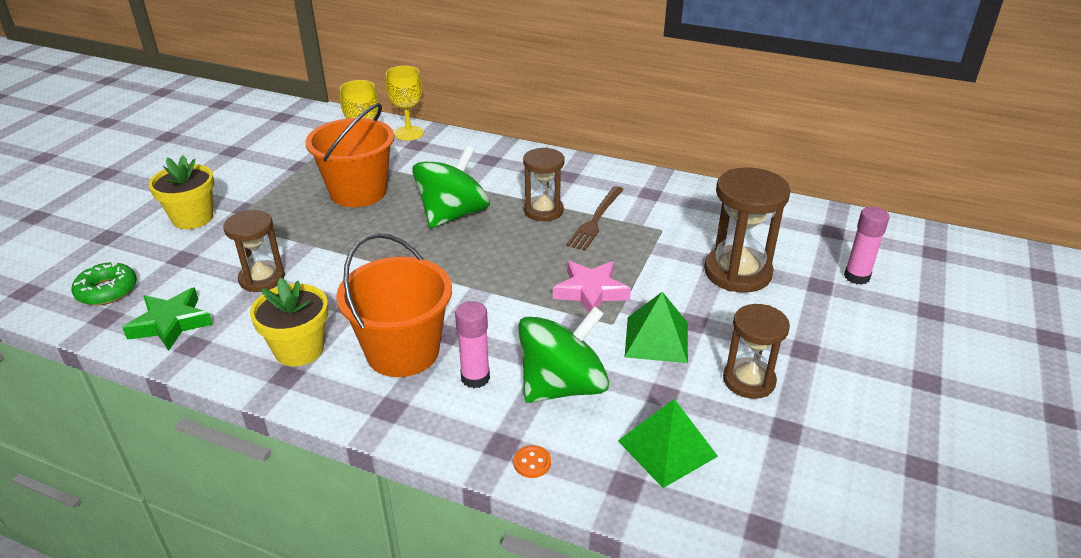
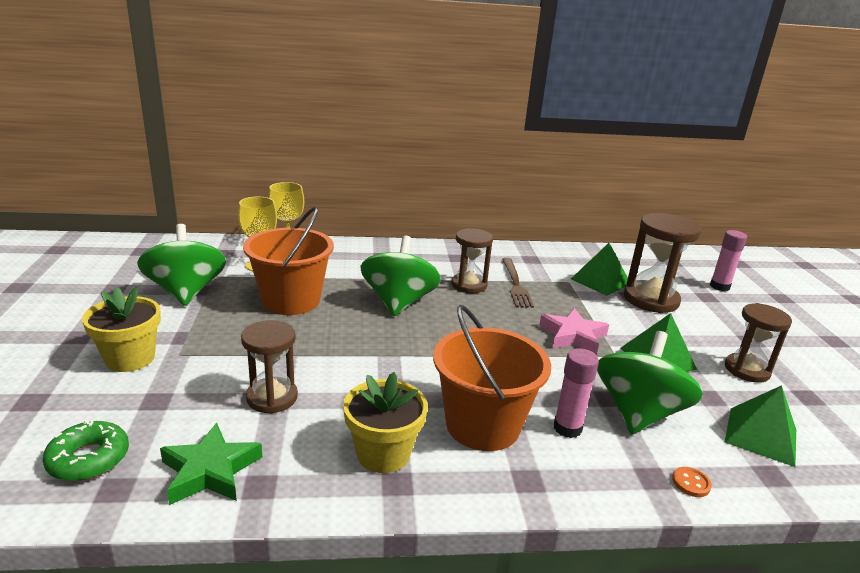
camera: 30 degrees left, 10 degrees down
none -> green spinning top [137,224,226,306]
none -> green pyramid [571,243,628,296]

